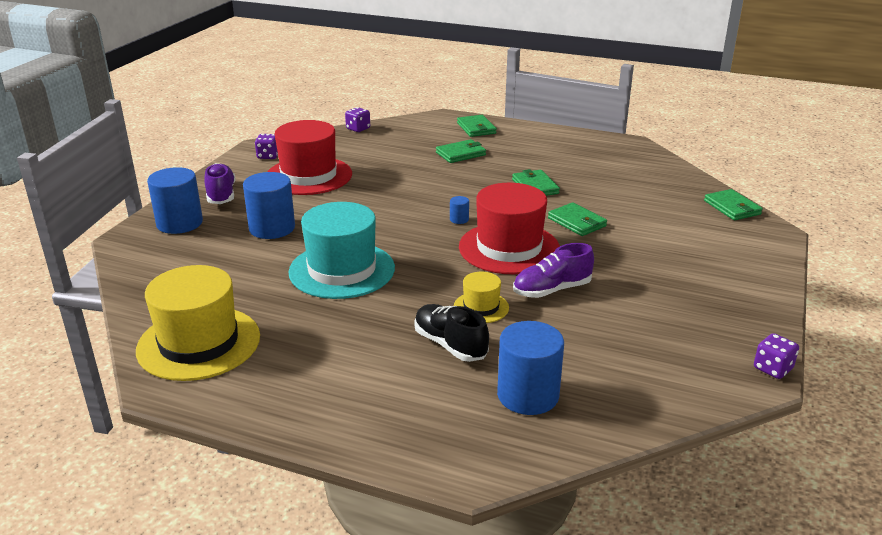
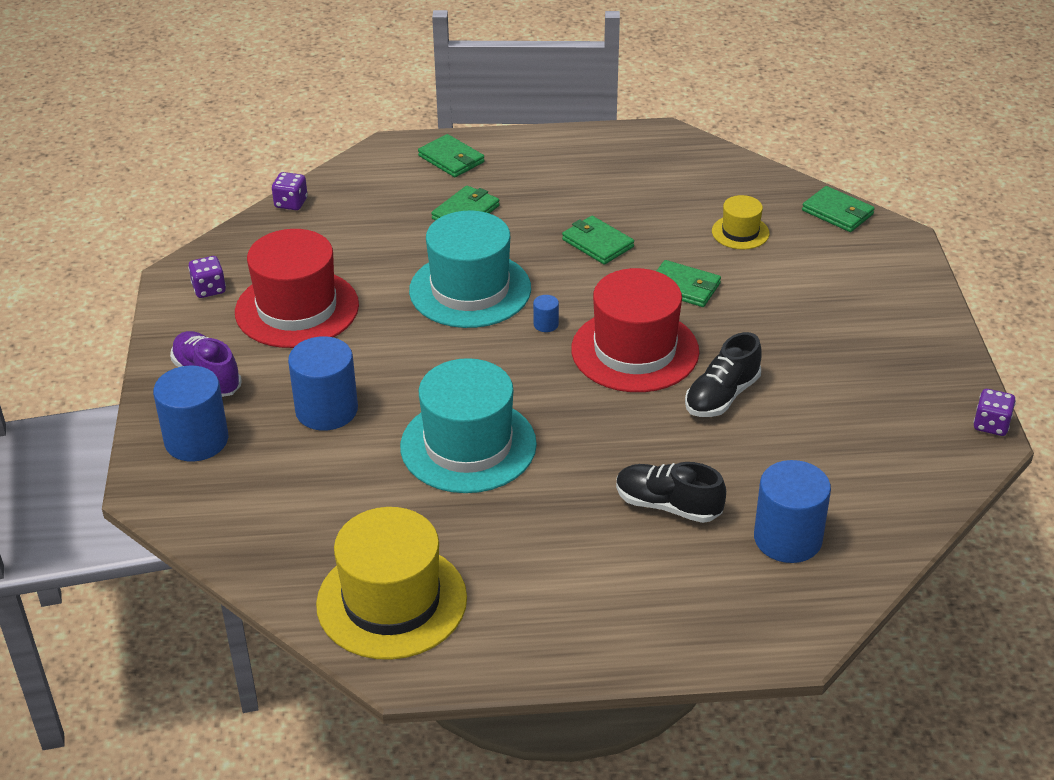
camera: 25 degrees left, 10 degrees up
yellow hat [454,272,509,323] -> yellow hat moved to [712,195,770,250]
purple shoe [513,243,594,298] -> black shoe [685,332,762,417]
none -> turquoise hat [409,211,531,328]

